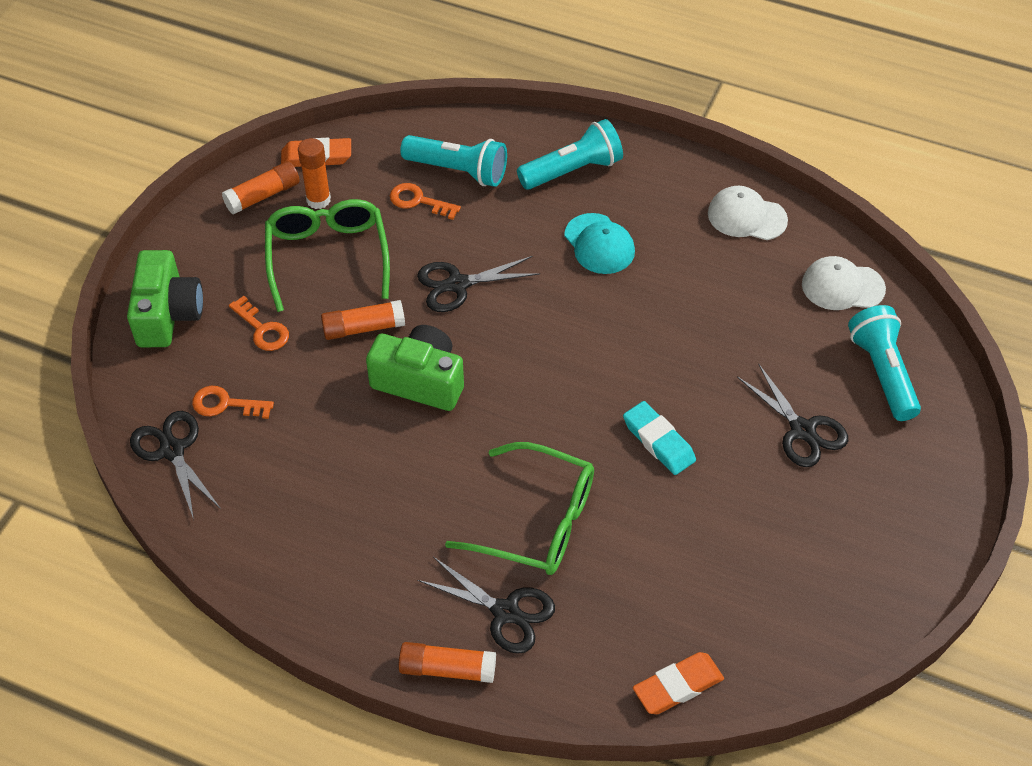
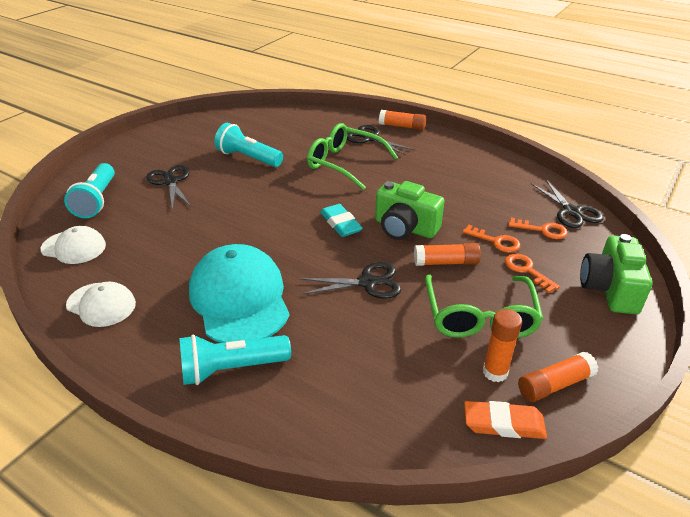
camera: 170 degrees left, 15 degrees down
orange key [390,183,461,220] -> orange key moved to [462,225,521,253]
turquoise flashlight [400,135,507,187] -> turquoise flashlight moved to [215,123,283,167]
turquoise cap [564,213,635,274] -> turquoise cap [189,244,290,343], size x1.80
turquoise eraser [623,401,696,475] -> turquoise eraser moved to [320,204,363,237]
orange eraser [633,652,724,714] -> none

